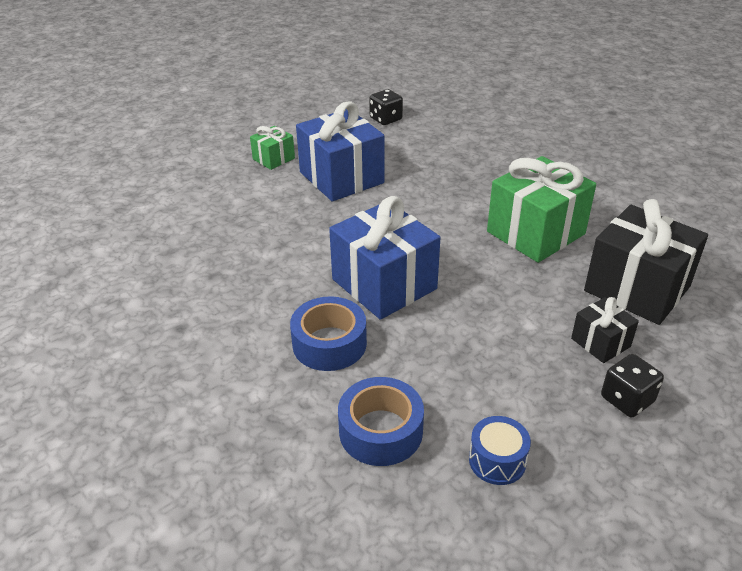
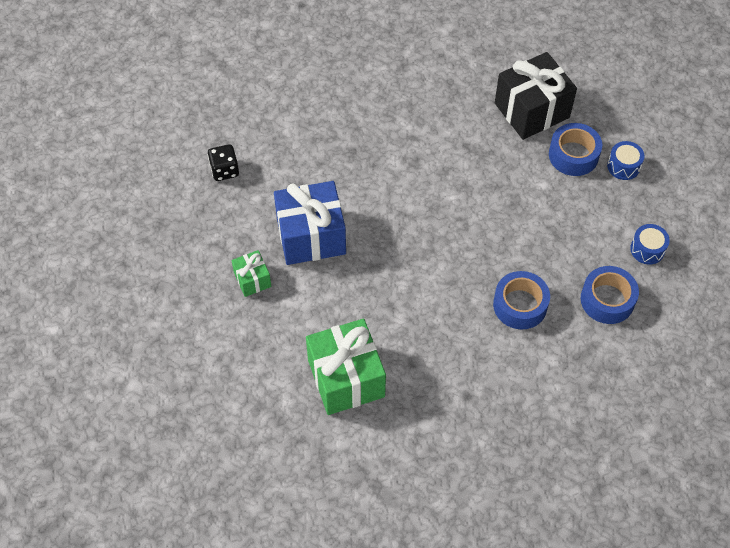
camera: 70 degrees left, 20 degrees up
blue gift [329,196,441,320] -> none
green gift [487,156,596,263] -> green gift moved to [306,319,386,415]
black gift [571,297,639,363] -> blue tape [549,123,602,176]
black dice [601,354,664,417] -> blue drum [607,141,644,180]

